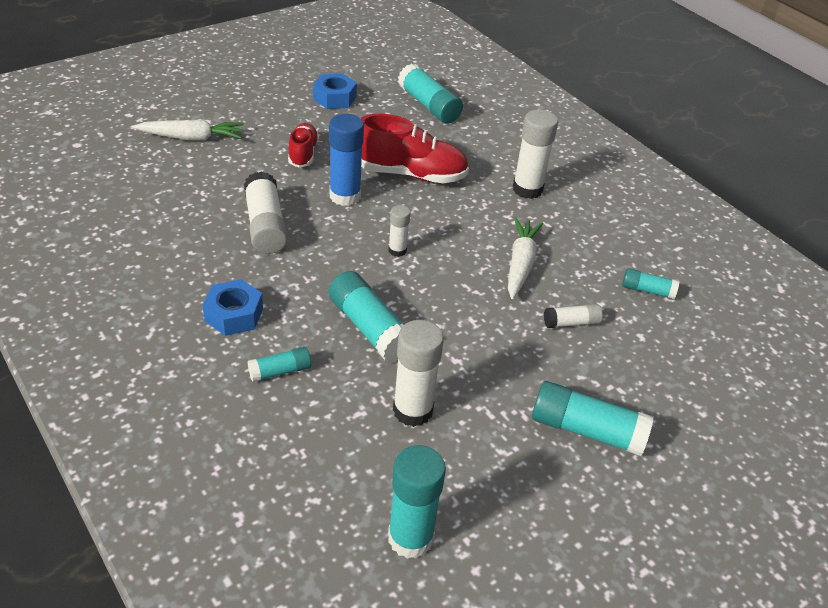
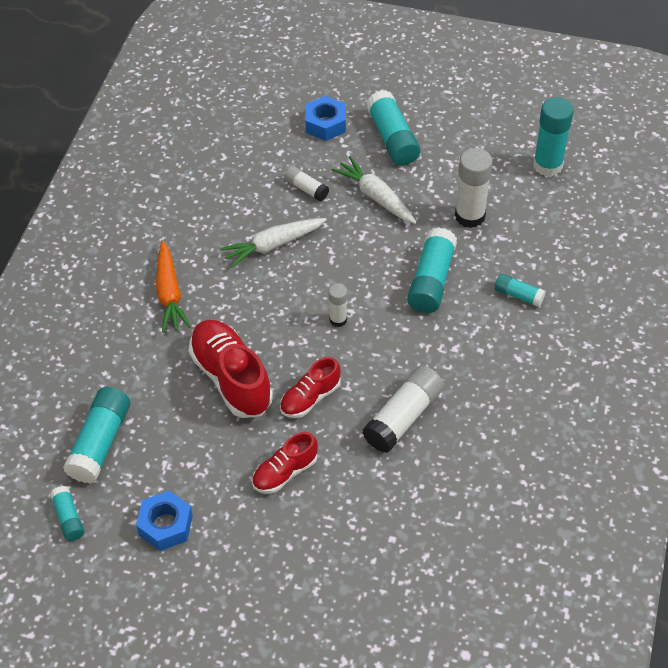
camera: 125 degrees left, 10 degrees up
white carrot [132,119,244,141] -> white carrot moved to [331,156,417,224]
blue nut [202,279,263,336] -> blue nut moved to [305,96,346,141]
blue glue stick [329,114,364,206] -> red shoe [280,357,341,418]
white glue stick [513,109,558,199] -> orange carrot [156,241,191,333]
turquoise glue stick [622,268,679,299] -> turquoise glue stick moved to [50,486,84,541]

